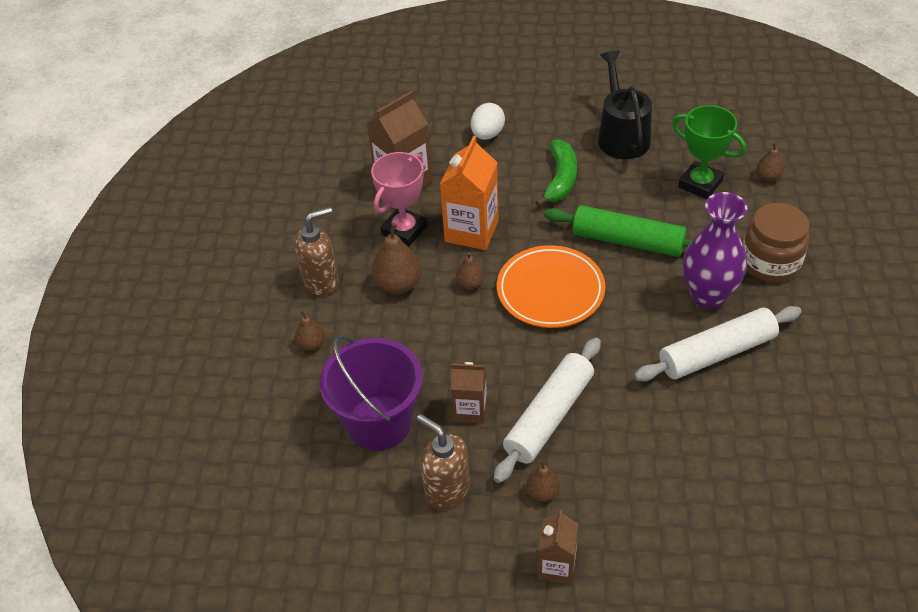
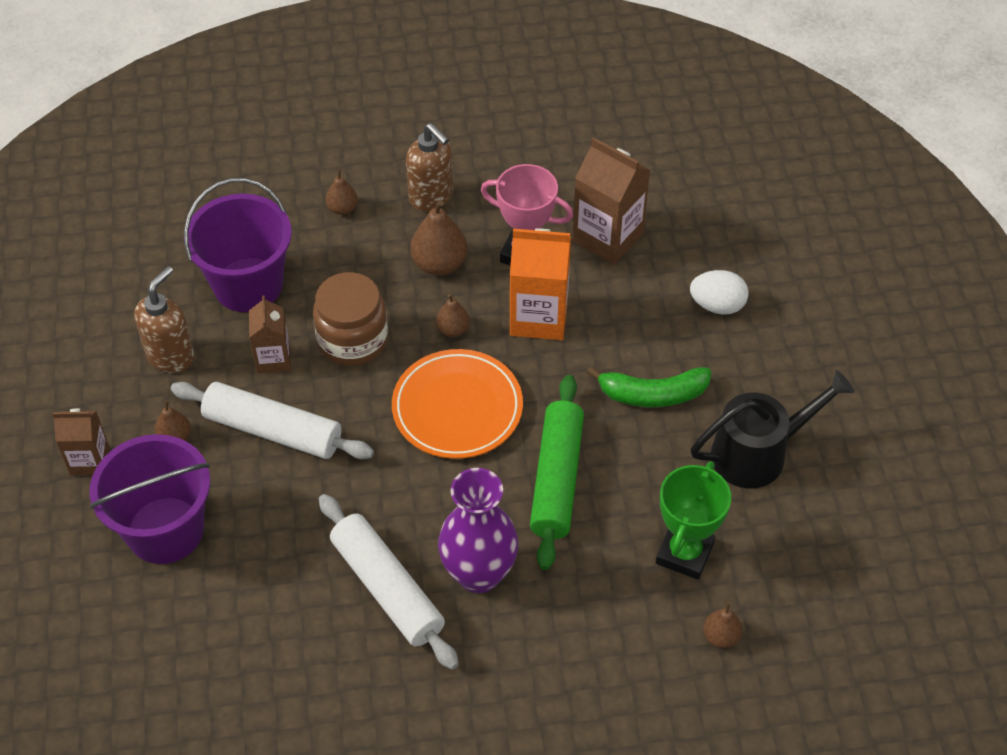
camera: 75 degrees right, 5 degrees up
brown jar [743,203,809,283] -> brown jar moved to [313,272,388,366]
none -> purple bucket [90,434,210,564]

